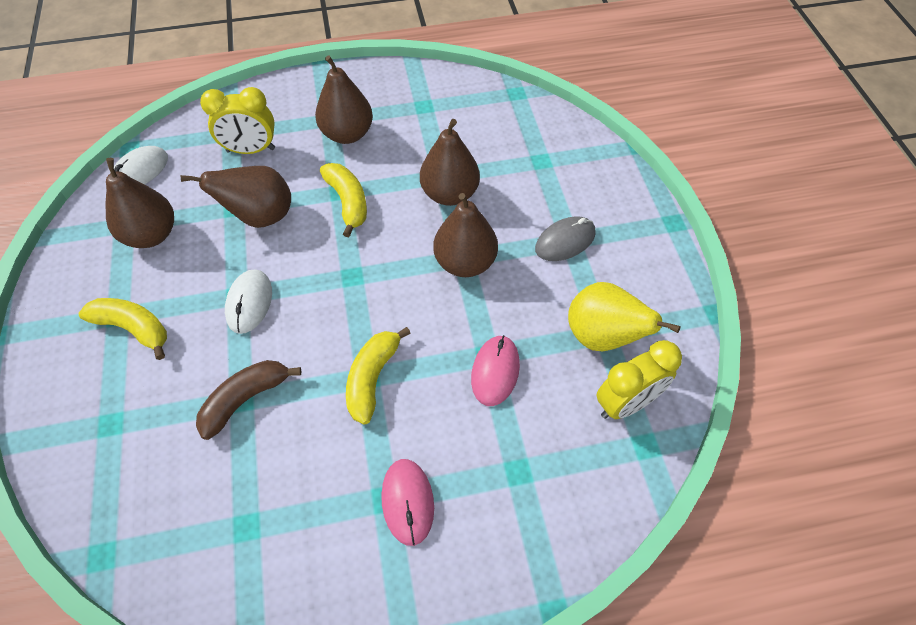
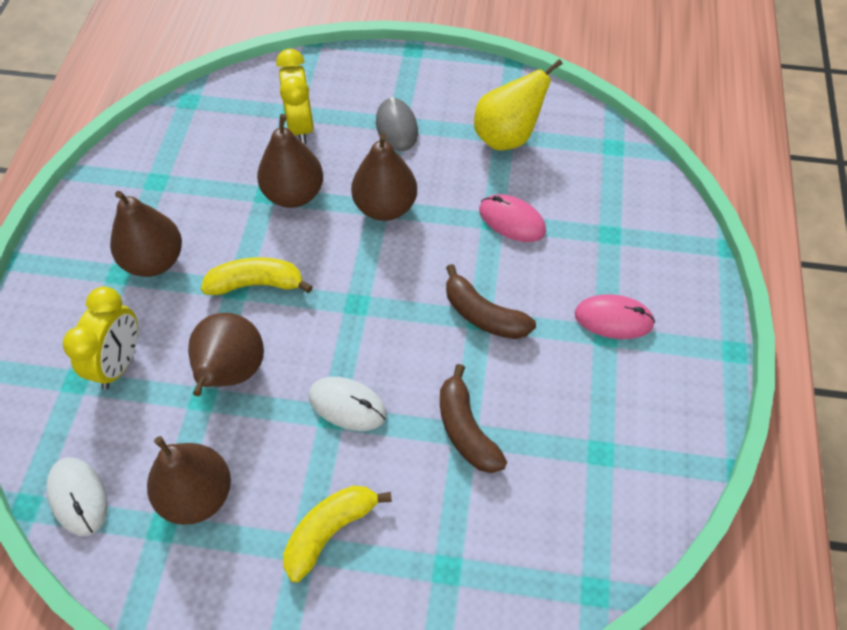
camera: 70 degrees left, 0 degrees up
yellow banana [346,327,411,424] -> brown banana [446,264,536,339]
yellow clock [597,340,682,419] -> yellow clock moved to [276,49,314,144]

